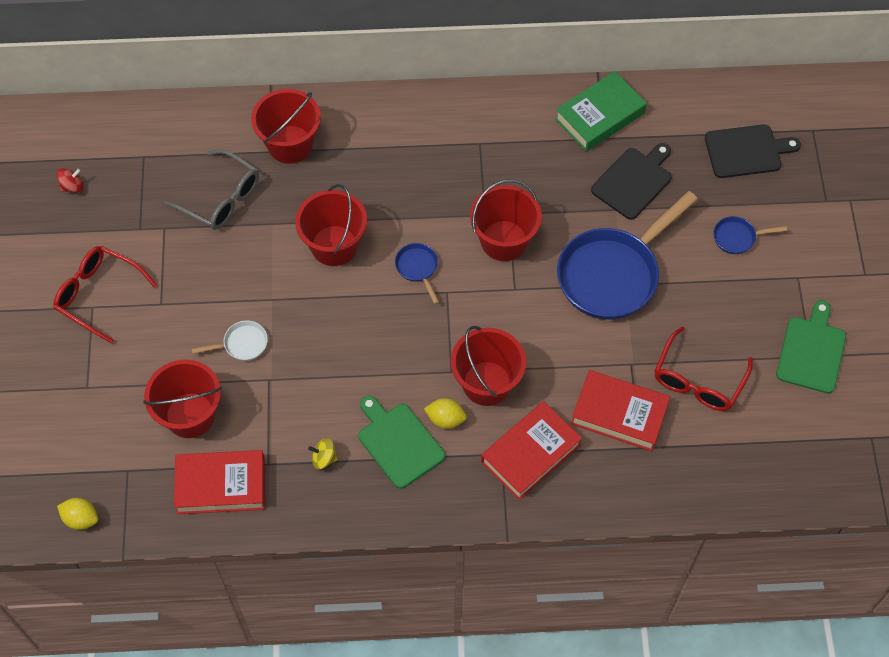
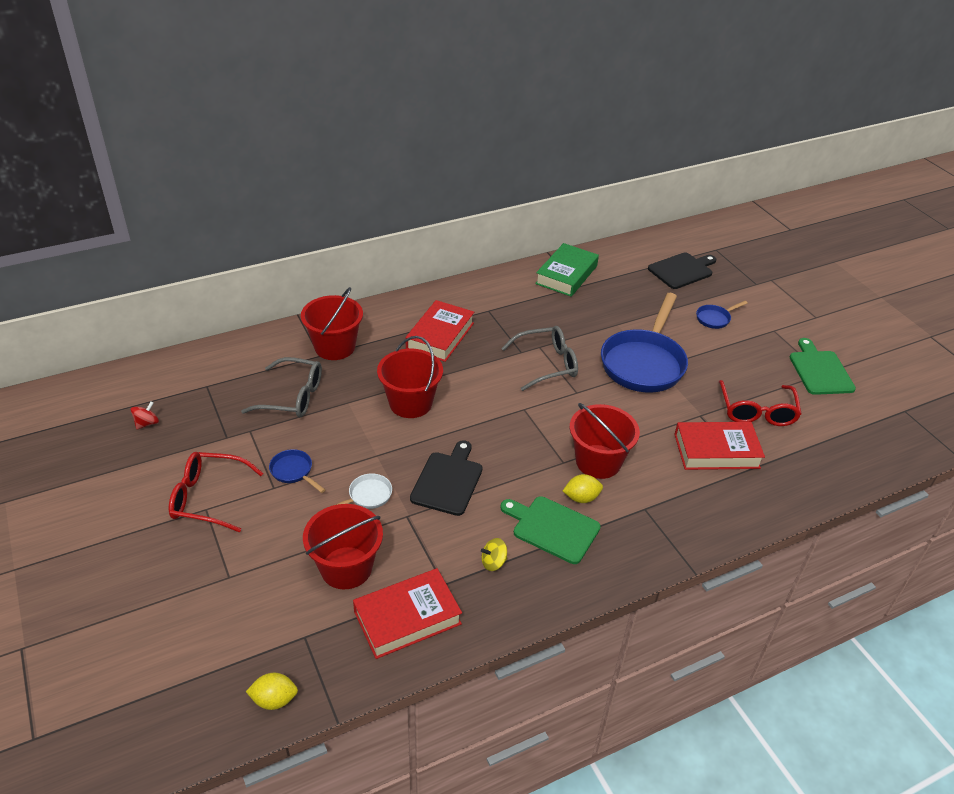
camera: 25 degrees left, 20 degrees down
blue pan [395,243,439,304] -> blue pan moved to [269,449,325,493]
red bucket [470,179,542,261] -> grey glasses [501,326,578,391]
red book [481,401,582,500] -> red book moved to [405,300,474,362]
black cutting board [591,143,672,220] -> black cutting board moved to [410,440,482,516]

